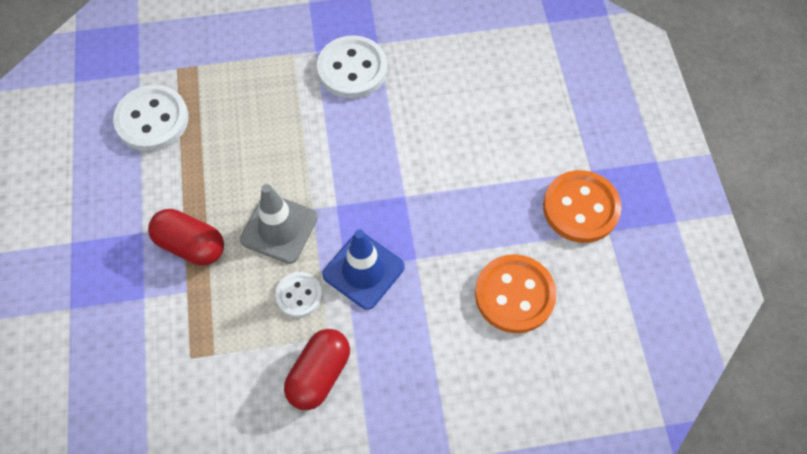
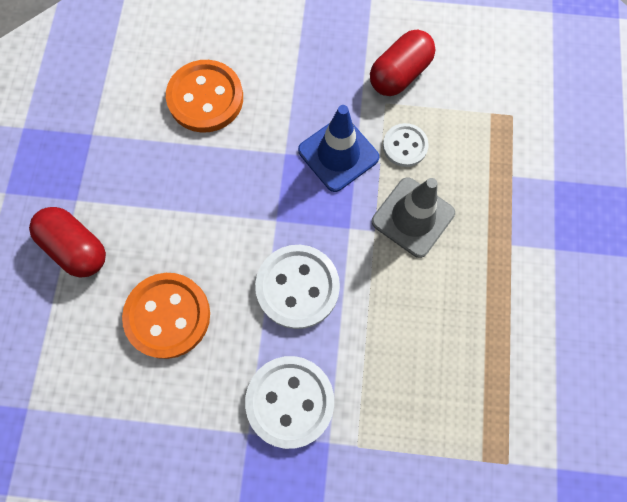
camera: 165 degrees left, 10 degrees up
white button [113,85,189,151] -> white button moved to [255,245,340,329]
red capsule [148,209,224,266] -> red capsule moved to [29,207,106,278]
orange button [543,170,622,243] -> orange button moved to [122,273,210,359]

